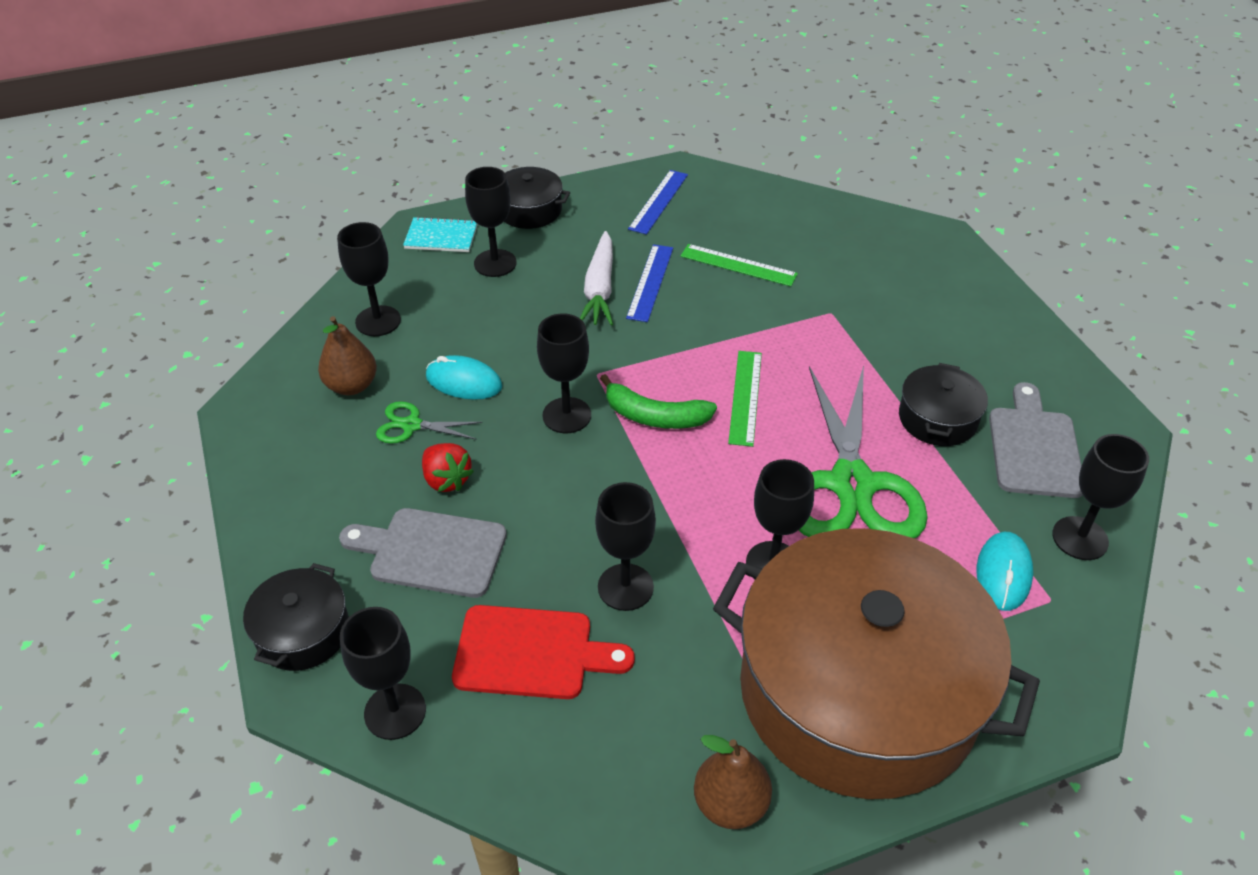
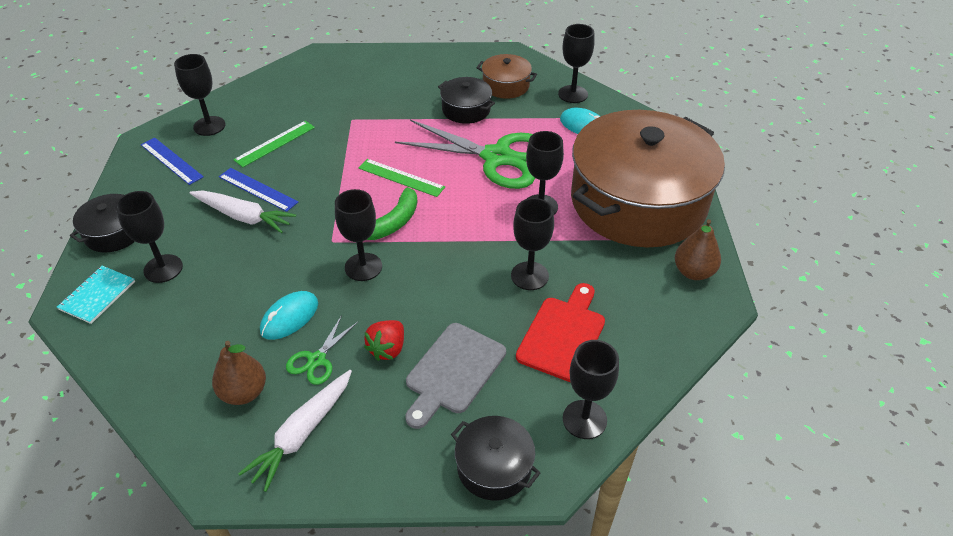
camera: 70 degrees left, 0 degrees up
black goblet [337,222,401,336] -> black goblet moved to [174,54,226,136]
red strawberry [422,443,474,492] -> red strawberry turned 135 degrees clockwise [364,320,404,361]
grey cutting board [989,382,1083,498] -> brown pot [476,54,537,99]
none -> white carrot [238,370,352,492]

